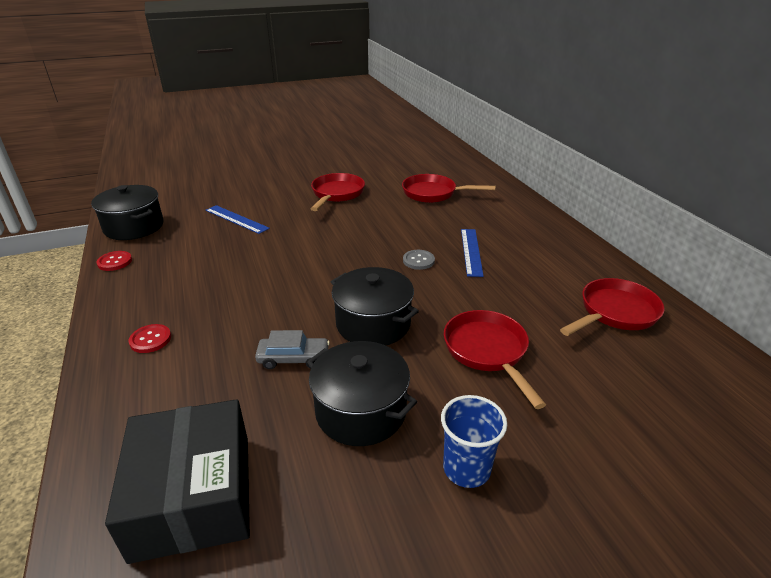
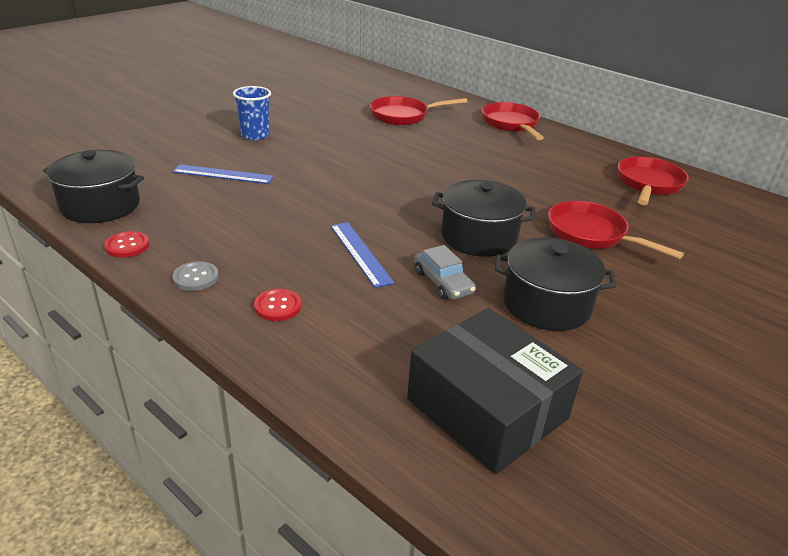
camera: 30 degrees left, 0 degrees up
grey car [255,330,330,369] -> grey car turned 90 degrees clockwise [414,245,476,300]
red pan [311,173,365,211] -> red pan moved to [482,102,544,140]
grey button [403,250,435,270] -> grey button moved to [172,261,219,291]
blue cup [441,395,507,488] -> blue cup moved to [233,86,271,140]
blue ruler [461,229,484,277] -> blue ruler moved to [331,222,394,288]

